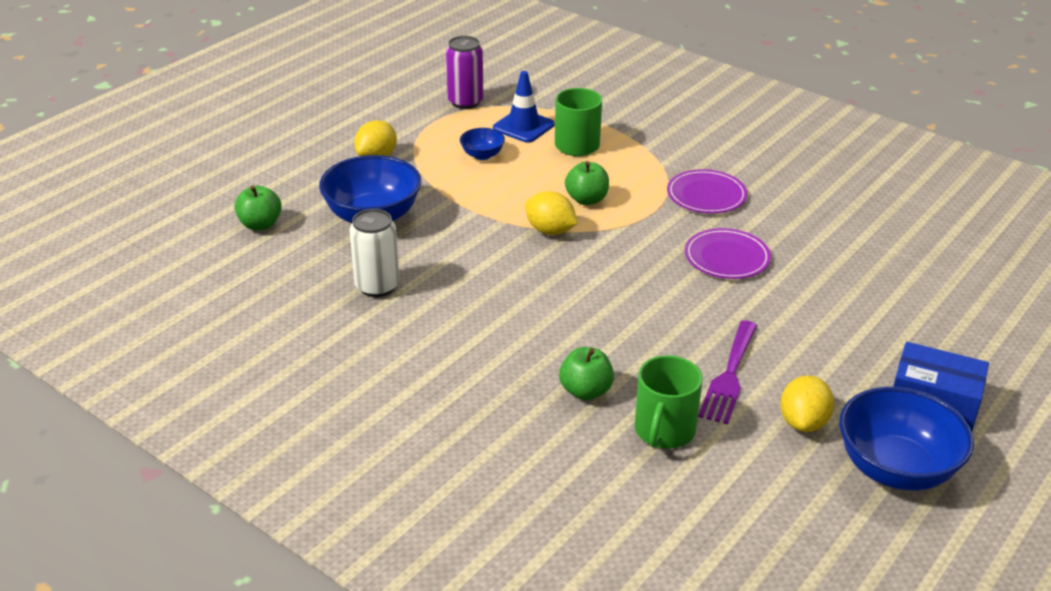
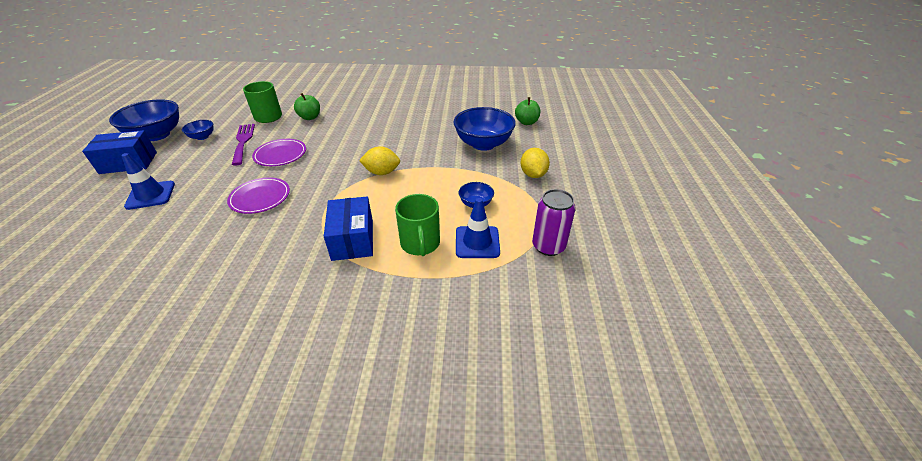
camera: 145 degrees right, 5 degrees up
white can [349,209,400,297] -> none
green apple [565,161,609,205] -> none
purple plate [667,169,747,213] -> purple plate moved to [252,139,306,166]
yellow lemon [780,375,834,432] -> blue bowl [182,120,213,140]
none -> blue traffic cone [121,153,175,210]
none -> blue box [324,196,373,261]

